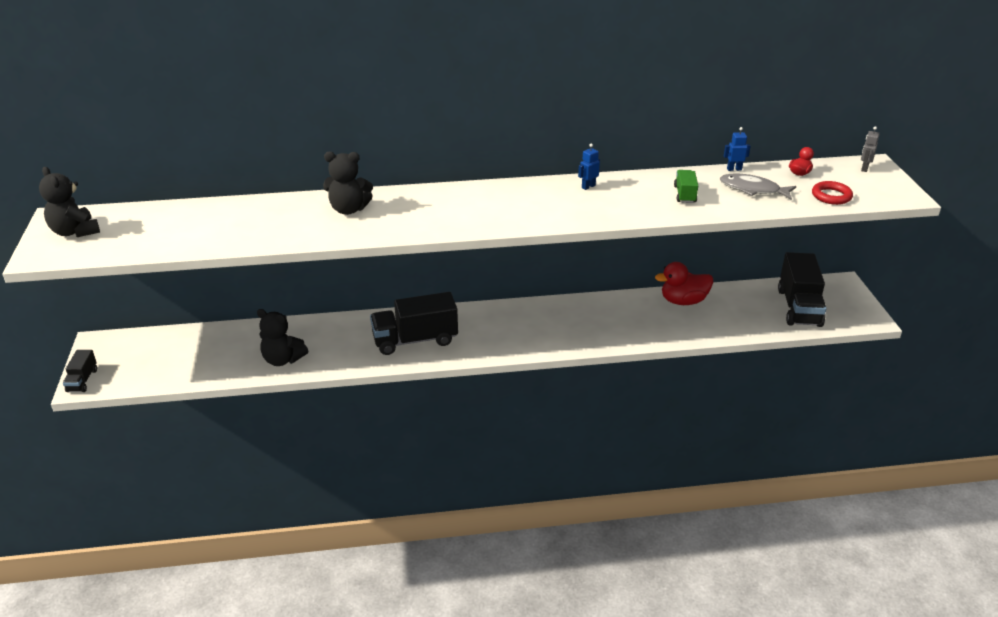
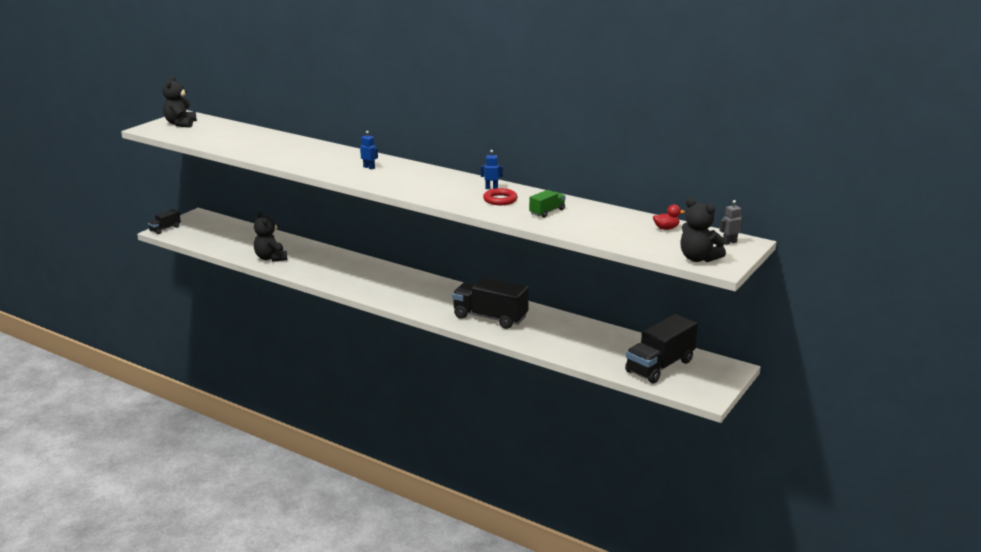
camera: 40 degrees right, 10 degrees down
black teddy bear [323,152,373,215] -> black teddy bear moved to [680,198,726,262]
black truck [370,292,458,355] -> black truck moved to [452,277,529,329]
red duck [655,262,713,305] -> none
grey fish [720,173,796,200] -> none
blue robot [724,127,751,171] -> blue robot moved to [360,131,378,169]
red ring [812,181,853,205] -> red ring moved to [483,188,517,205]

